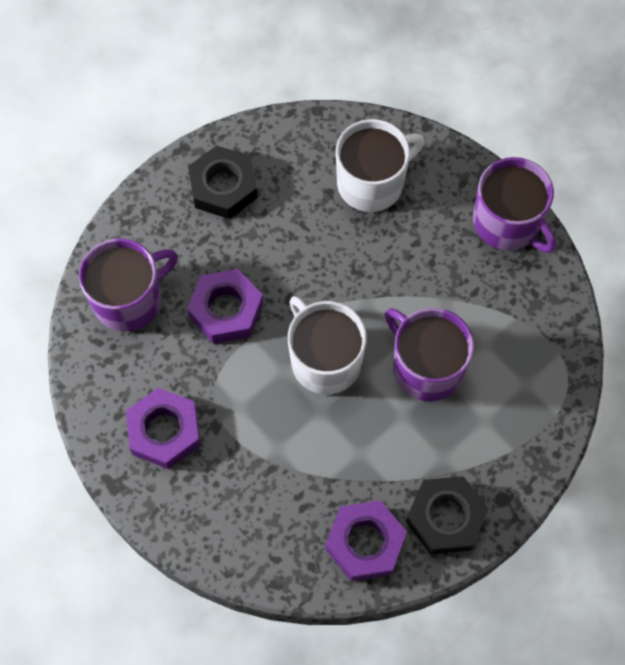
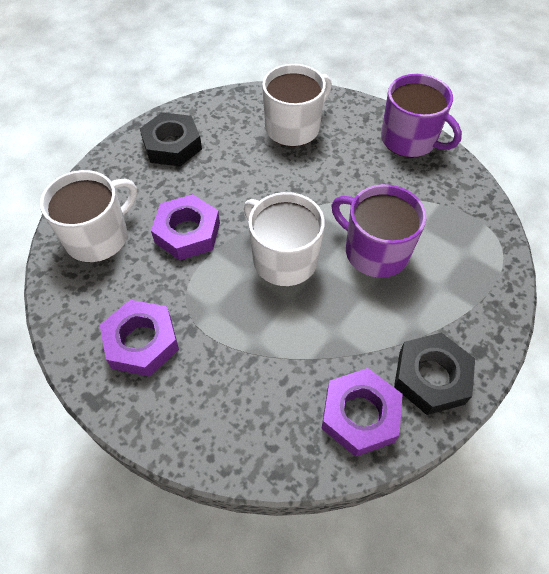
camera: 10 degrees left, 10 degrees down
purple mug [79,238,178,332] -> white mug [40,170,137,262]

